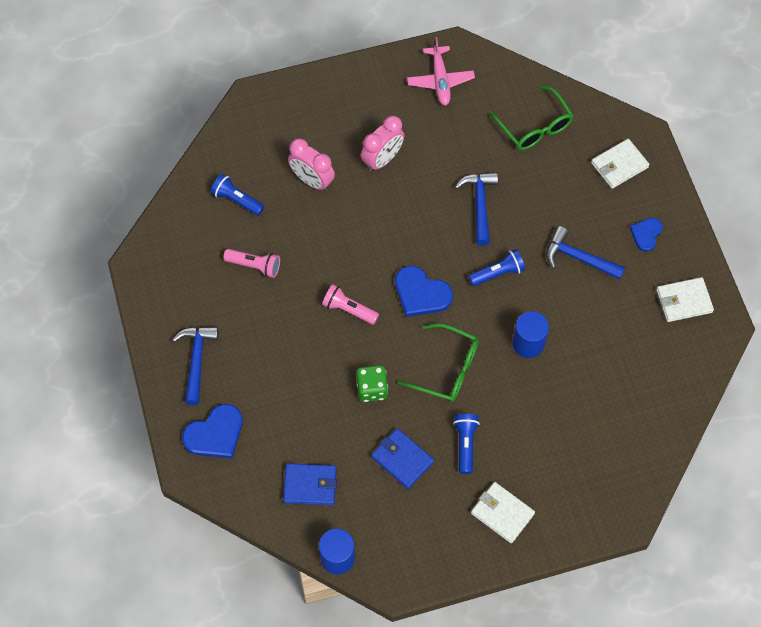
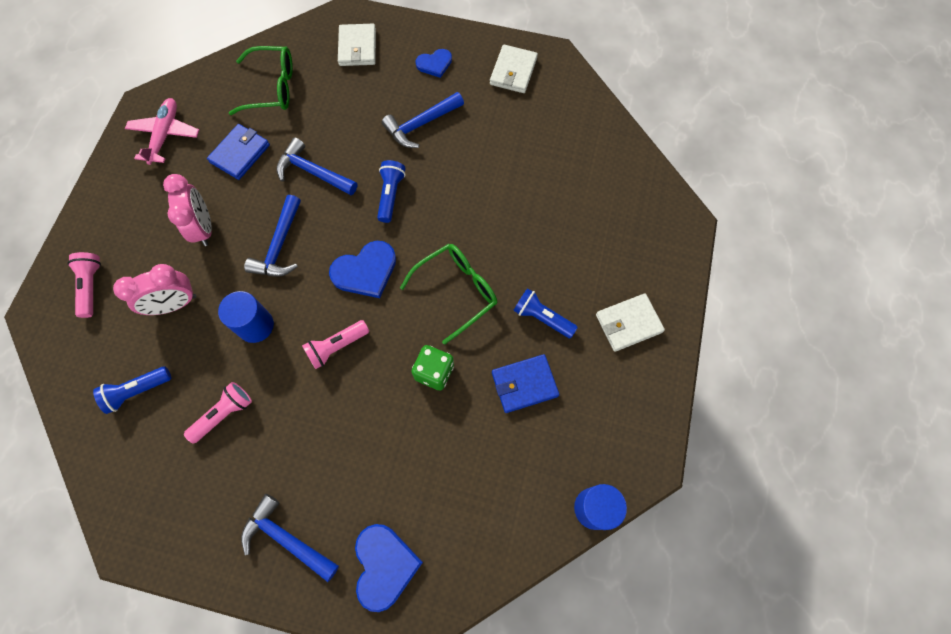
camera: 60 degrees left, 5 degrees up
blue wallet [283,463,337,505] -> blue wallet moved to [207,124,270,180]
pink plane [407,37,475,106] -> pink plane turned 105 degrees counterclockwise [125,98,199,165]
blue cylinder [512,311,549,358] -> blue cylinder moved to [218,291,274,343]
blue heart [630,218,663,252] -> blue heart turned 75 degrees counterclockwise [415,49,452,78]
none -> pink flashlight [67,252,101,318]
none -> blue hammer [244,195,301,277]

